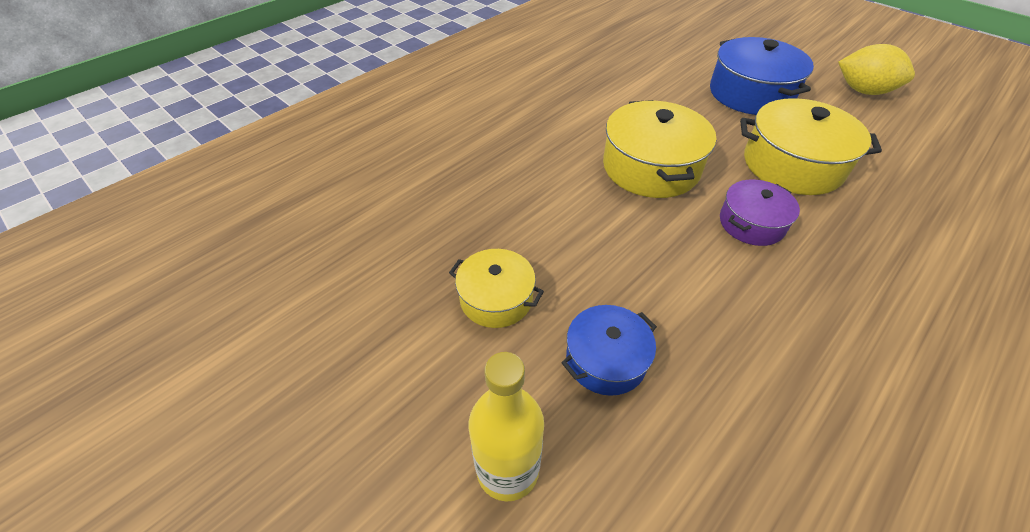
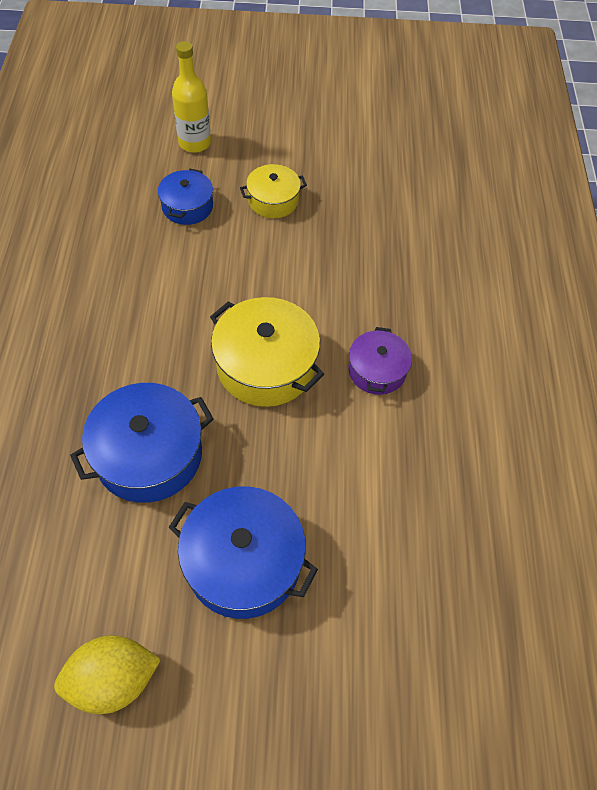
camera: 135 degrees right, 10 degrees up
purple pot [720,180,800,246] -> purple pot moved to [348,327,412,395]
yellow pot [740,98,882,195] -> blue pot [70,383,214,503]

